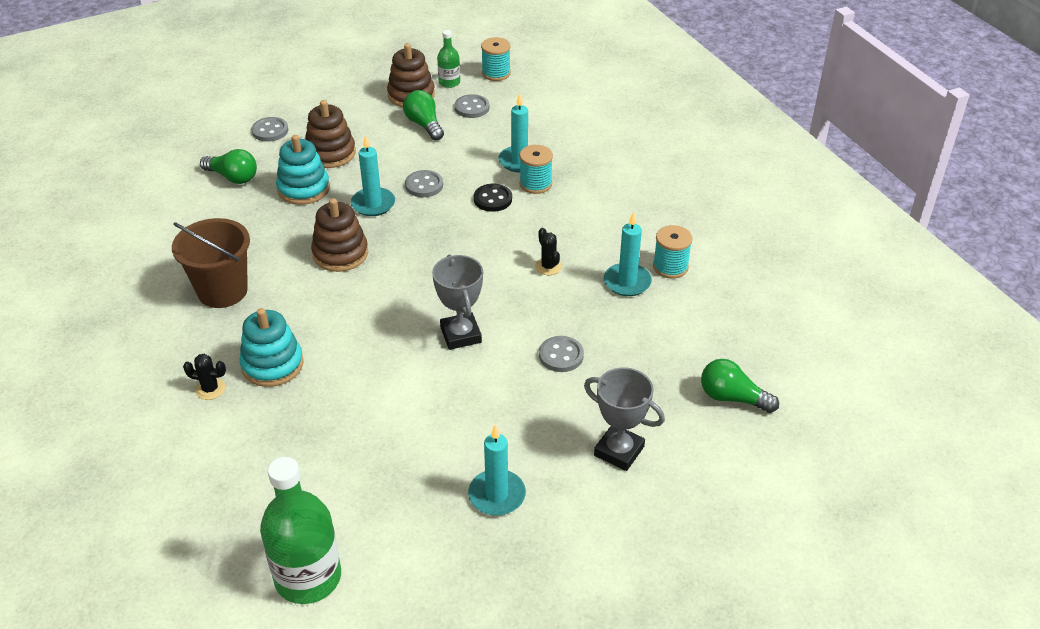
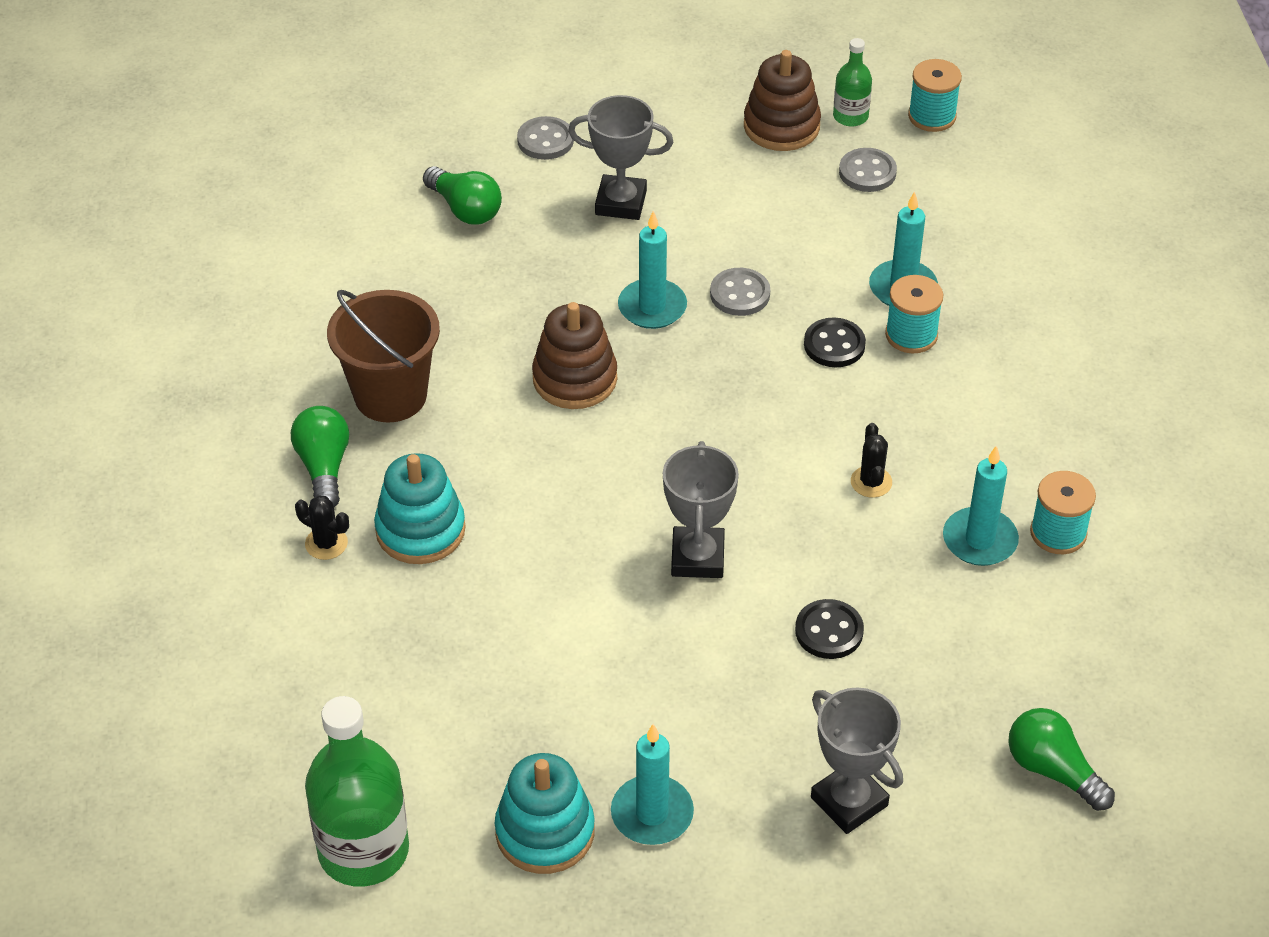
camera: 20 degrees right, 5 degrees up
turquoise stacking toy [276,135,330,205] -> turquoise stacking toy moved to [494,753,595,874]
brown stacking toy [305,100,356,168] -> grey trophy [568,95,673,220]
green light bulb [403,90,444,141] -> green light bulb moved to [291,406,349,507]
grey button [539,336,584,372] -> black button [795,599,864,659]

